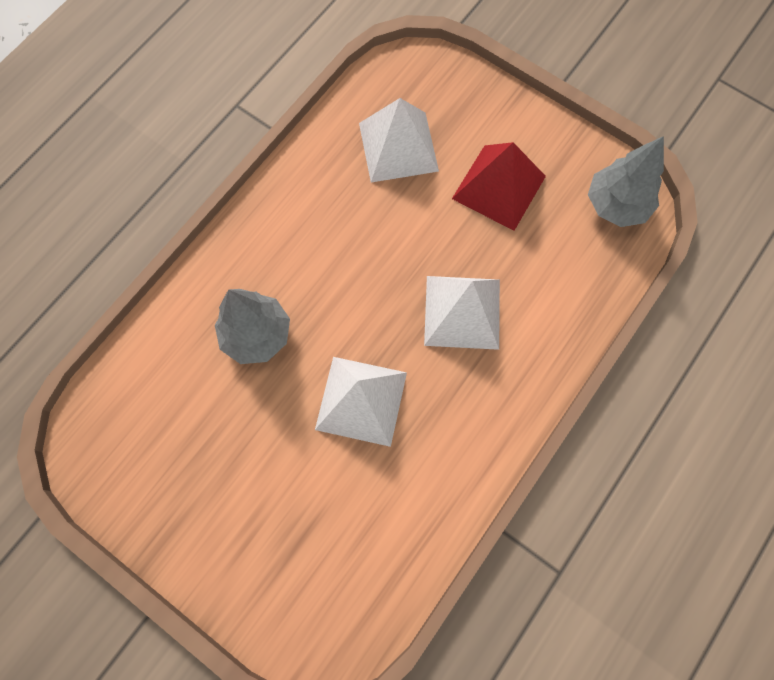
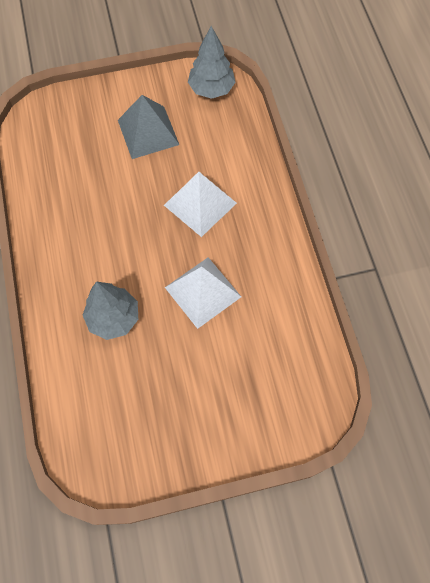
camera: 50 degrees left, 5 degrees down
white pyramid [359,98,439,183] -> none
red pyramid [452,142,546,231] -> grey pyramid [118,95,179,159]

